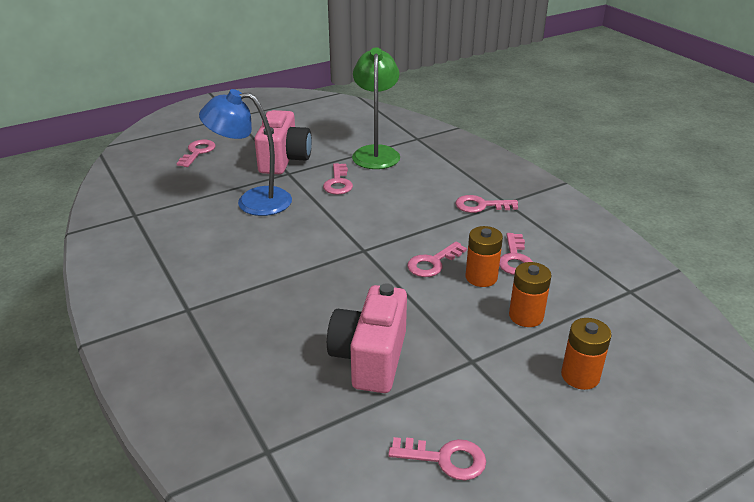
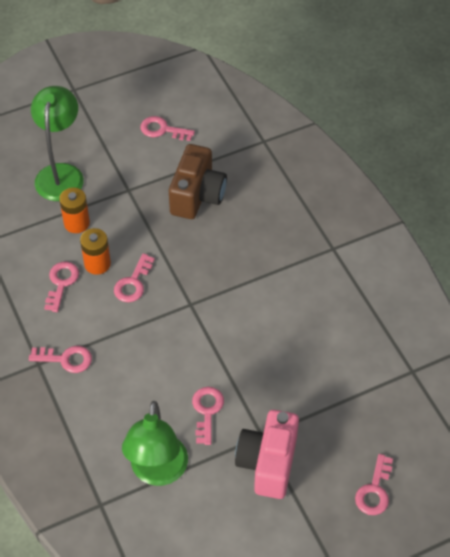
camera: 175 degrees left, 20 degrees up
blue lamp [199,89,292,216] -> none
pink camera [327,283,407,393] -> brown camera [169,144,227,219]
pink key [407,242,467,277] -> pink key turned 150 degrees clockwise [114,253,155,302]
orange battery [561,318,612,390] -> green lamp [31,86,84,201]

